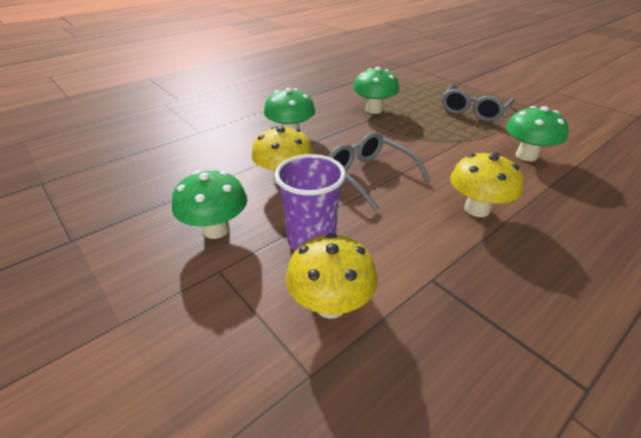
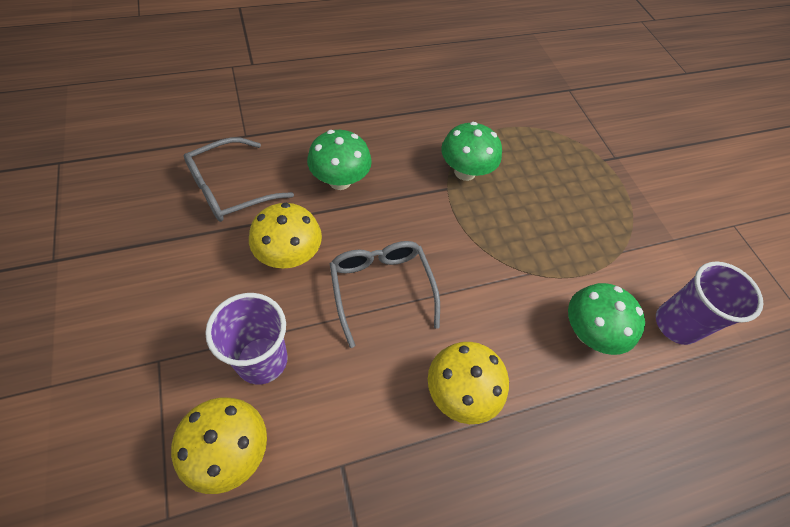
camera: 15 degrees right, 20 degrees up
green mushroom [172,170,247,239] -> none
grey glasses [442,85,515,122] -> grey glasses moved to [184,137,294,222]
none -> purple cup [656,261,763,345]

